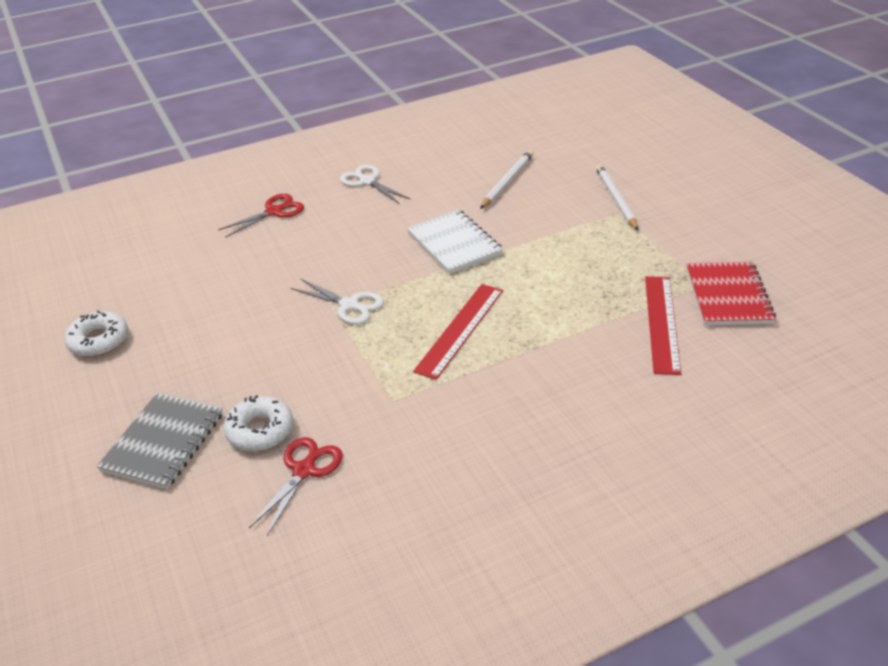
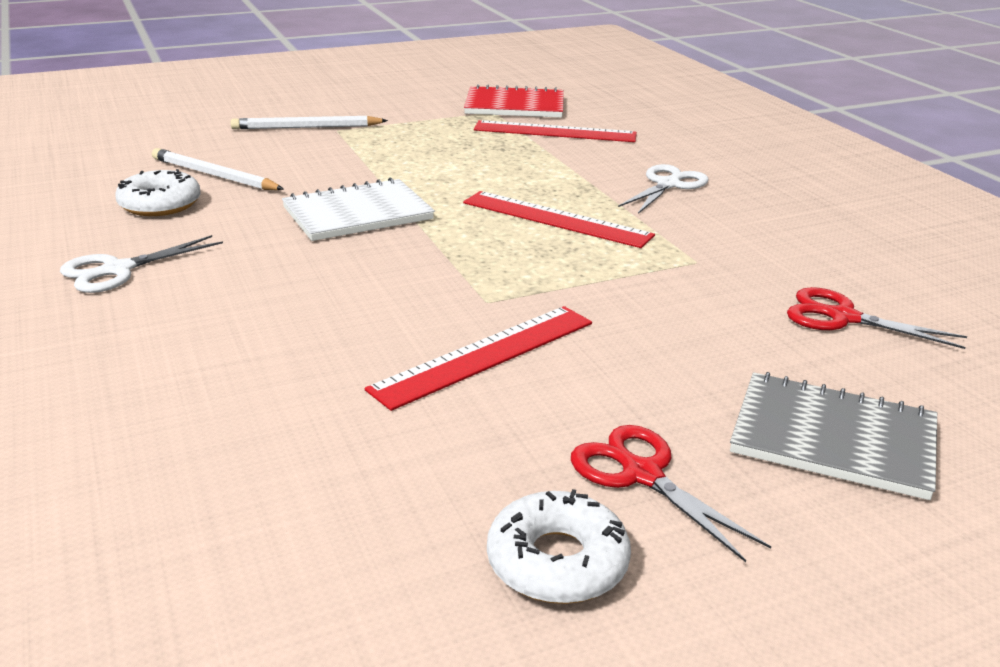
camera: 90 degrees left, 10 degrees down
red scissors [218,194,304,238] -> red scissors moved to [571,425,772,562]
white donut [224,395,293,451] -> white donut moved to [115,169,201,216]
white scissors [291,278,384,324] -> white scissors moved to [618,164,708,214]
none -> red ruler [365,306,592,411]

